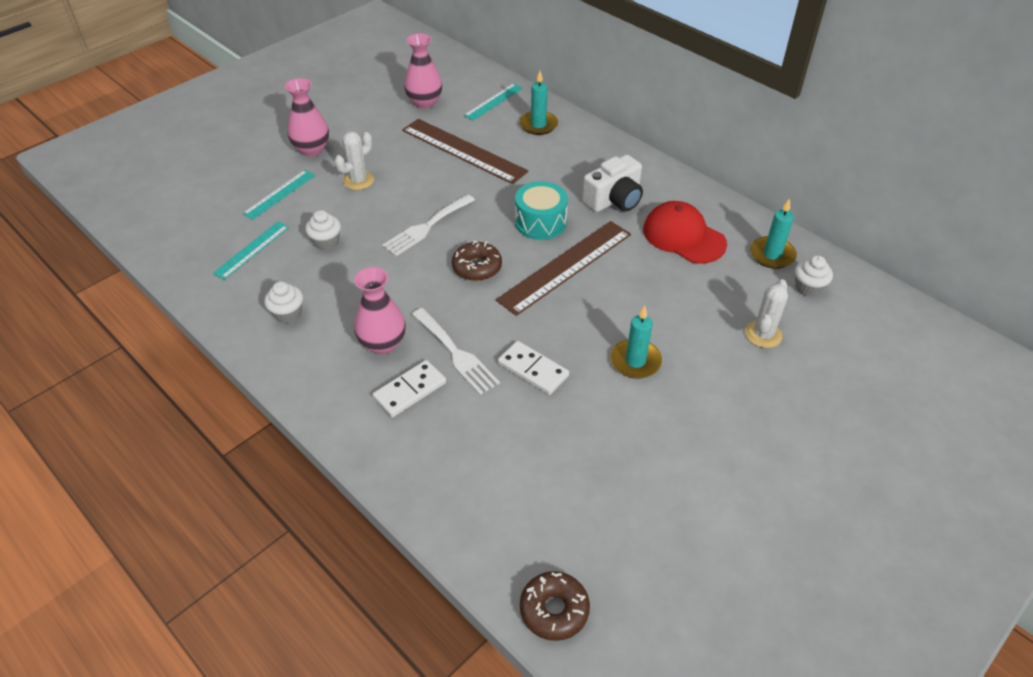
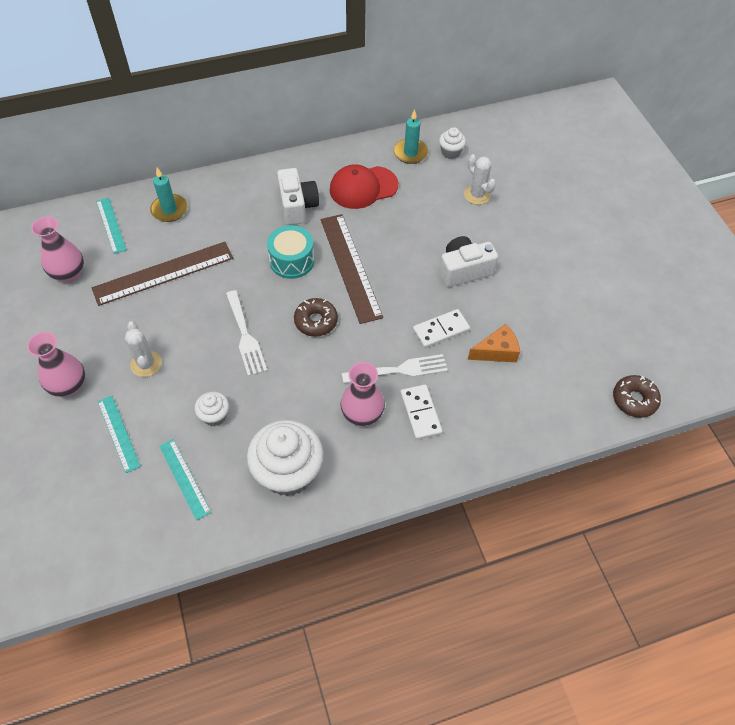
camera: 65 degrees left, 10 degrees up
white cupcake [264,281,303,324] -> white cupcake [247,420,324,496], size x2.09
turquoise candle [610,306,662,379] -> white camera [439,236,498,287]
none -> orange cheese [468,324,520,362]

